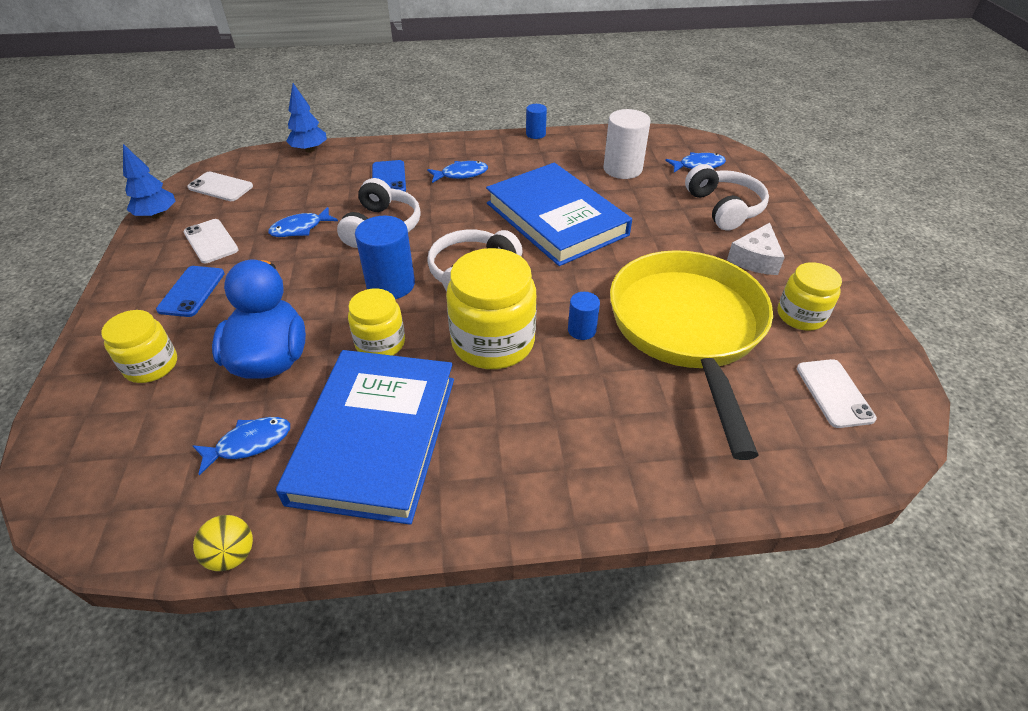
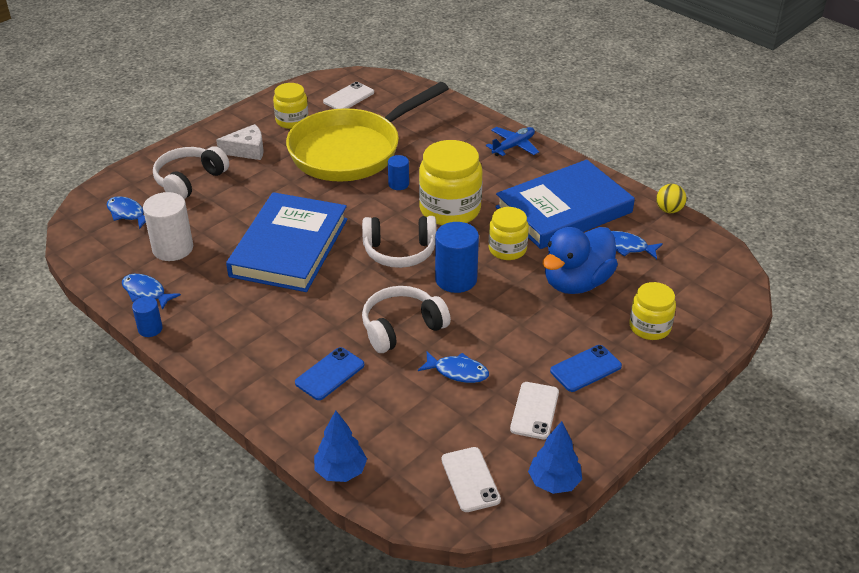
camera: 130 degrees left, 5 degrees down
blue fish [427,161,488,183] -> blue fish moved to [122,274,181,310]
none -> blue plane [486,127,539,156]

